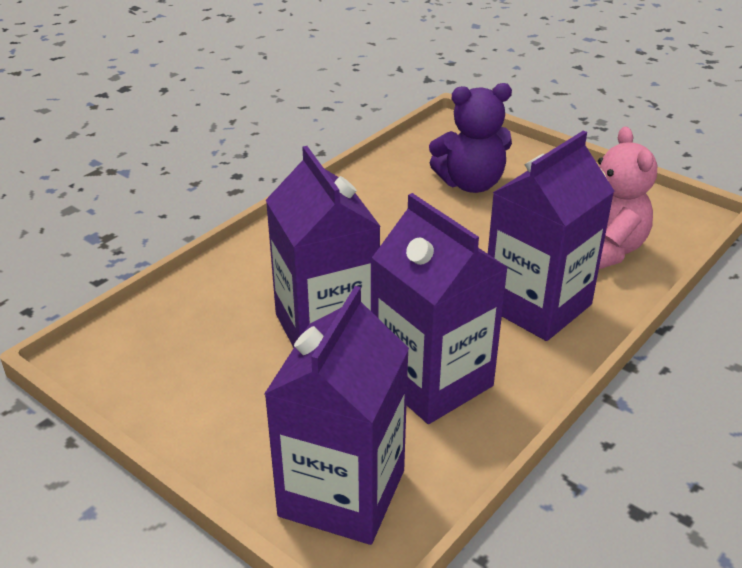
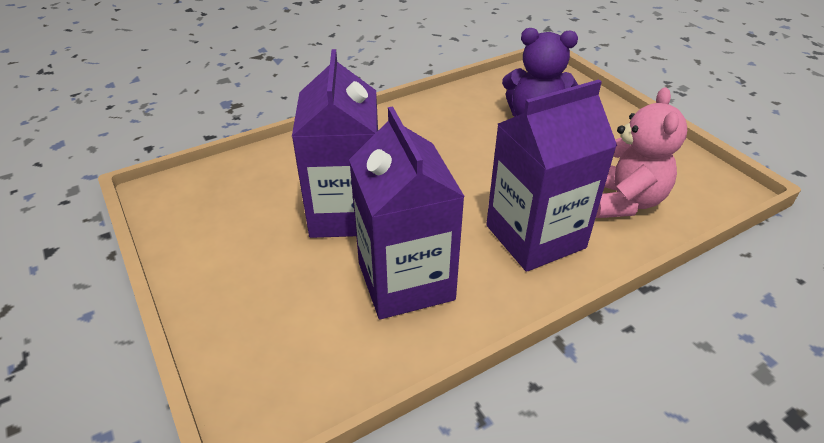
camera: 20 degrees right, 5 degrees up
purple carton [264,286,409,545] -> none

